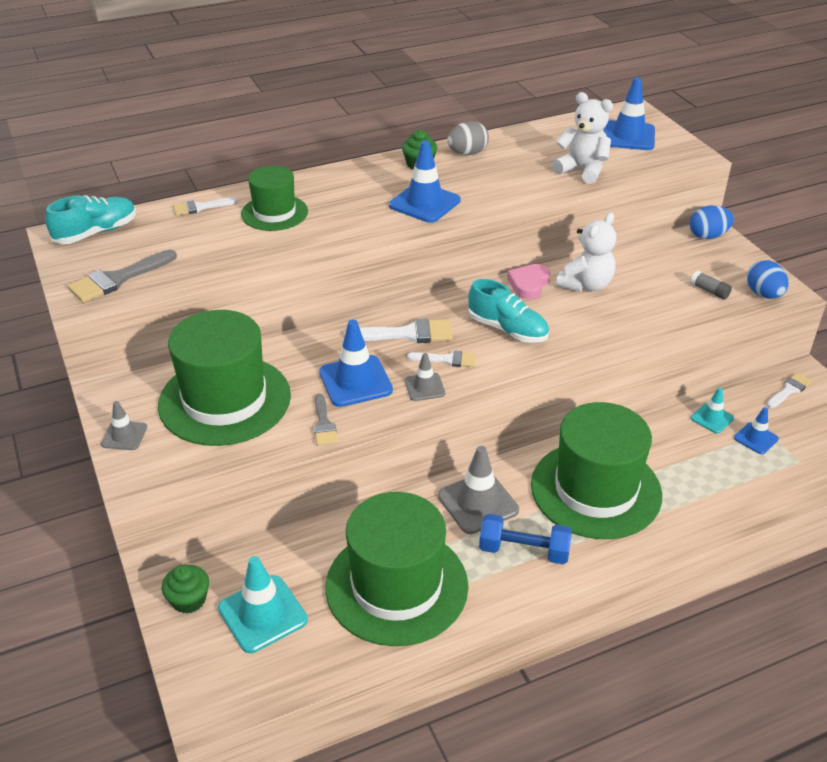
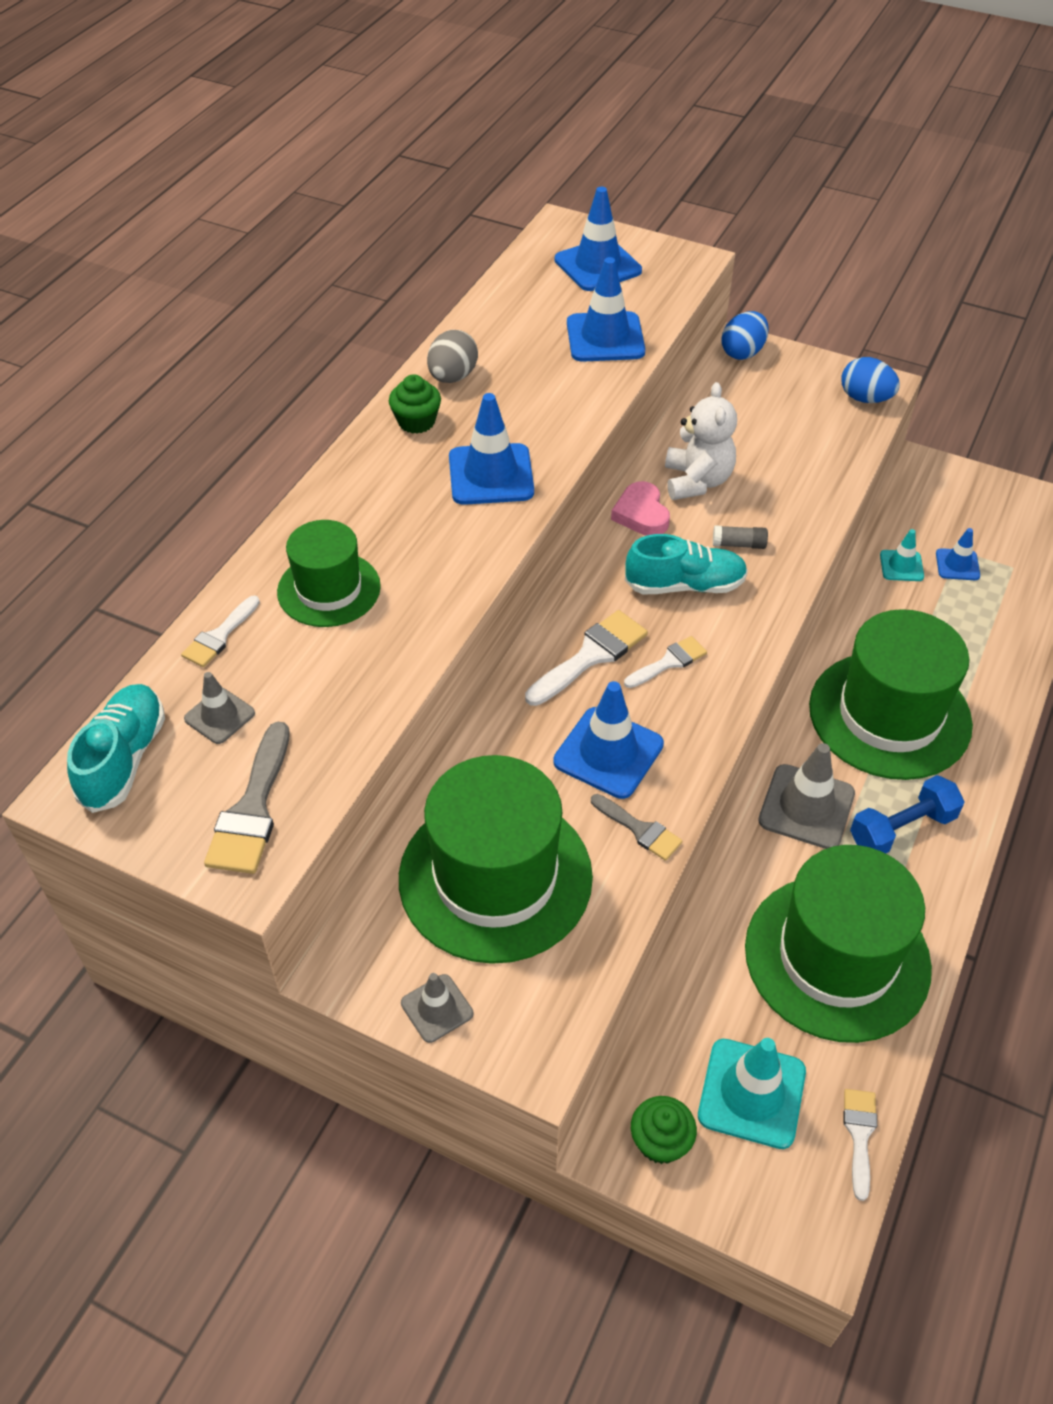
camera: 40 degrees left, 10 degrees up
grey traffic cone [405,353,445,401] -> grey traffic cone moved to [184,672,255,744]
white teddy bear [552,92,613,184] -> blue traffic cone [567,257,645,362]
grey glue stick [690,271,732,299] -> grey glue stick moved to [713,525,768,549]
white brush [767,373,812,408] -> white brush moved to [843,1089,877,1201]

